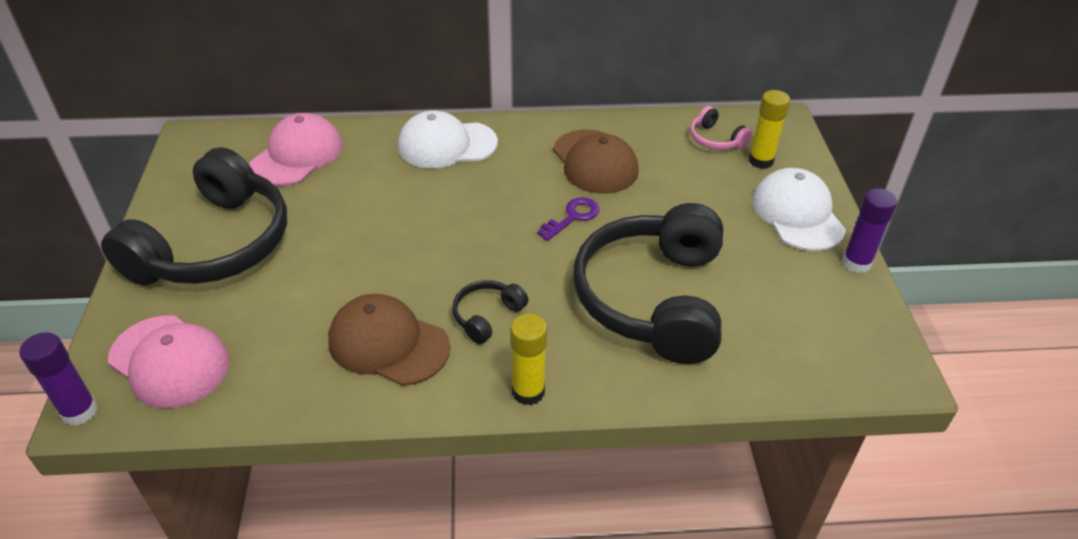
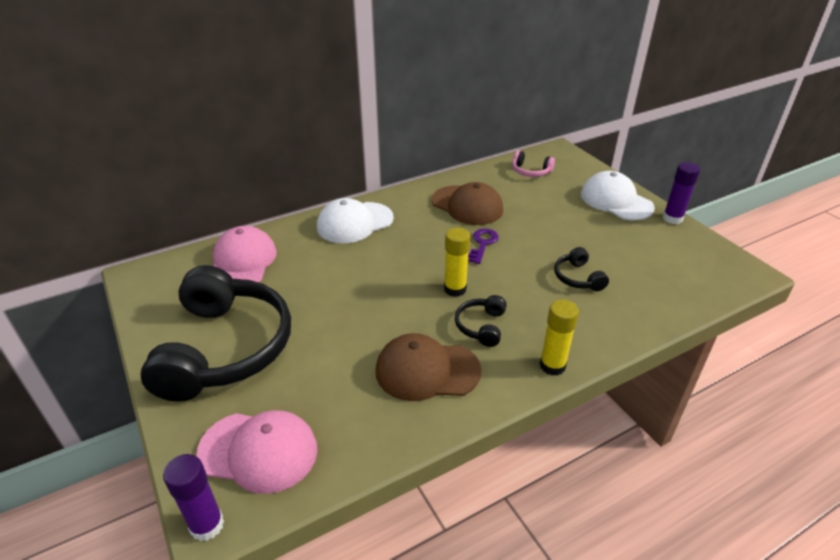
camera: 25 degrees left, 5 degrees down
black headphones [573,203,723,364] -> black headphones [554,247,609,291], size x0.41
yellow glue stick [749,90,790,169] -> yellow glue stick moved to [444,227,470,297]

